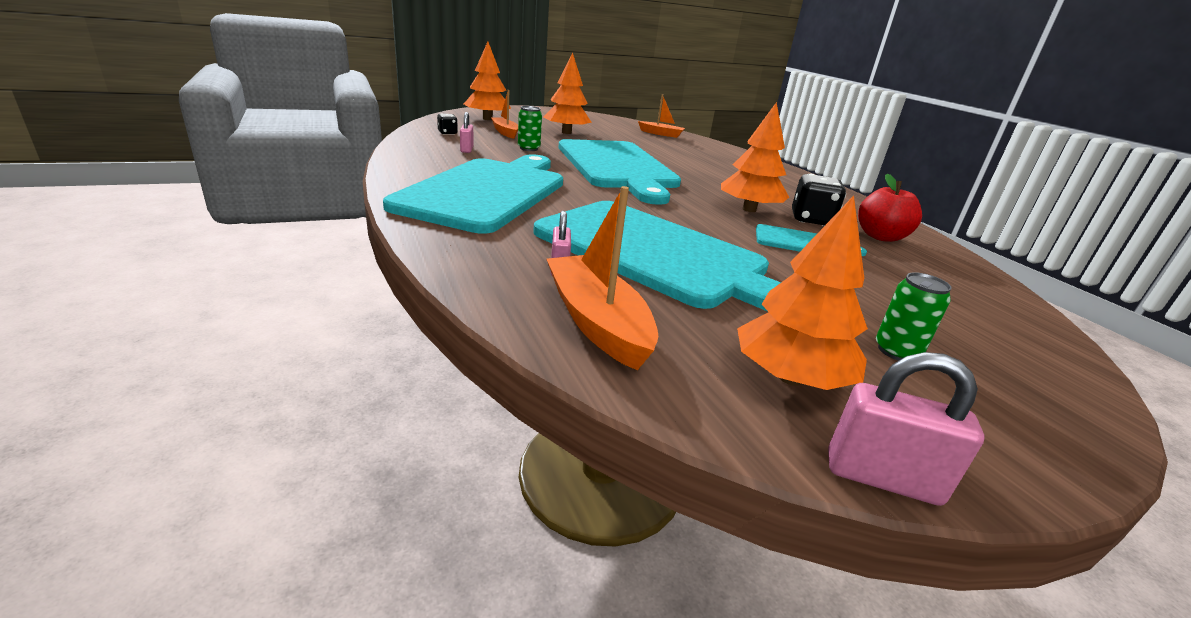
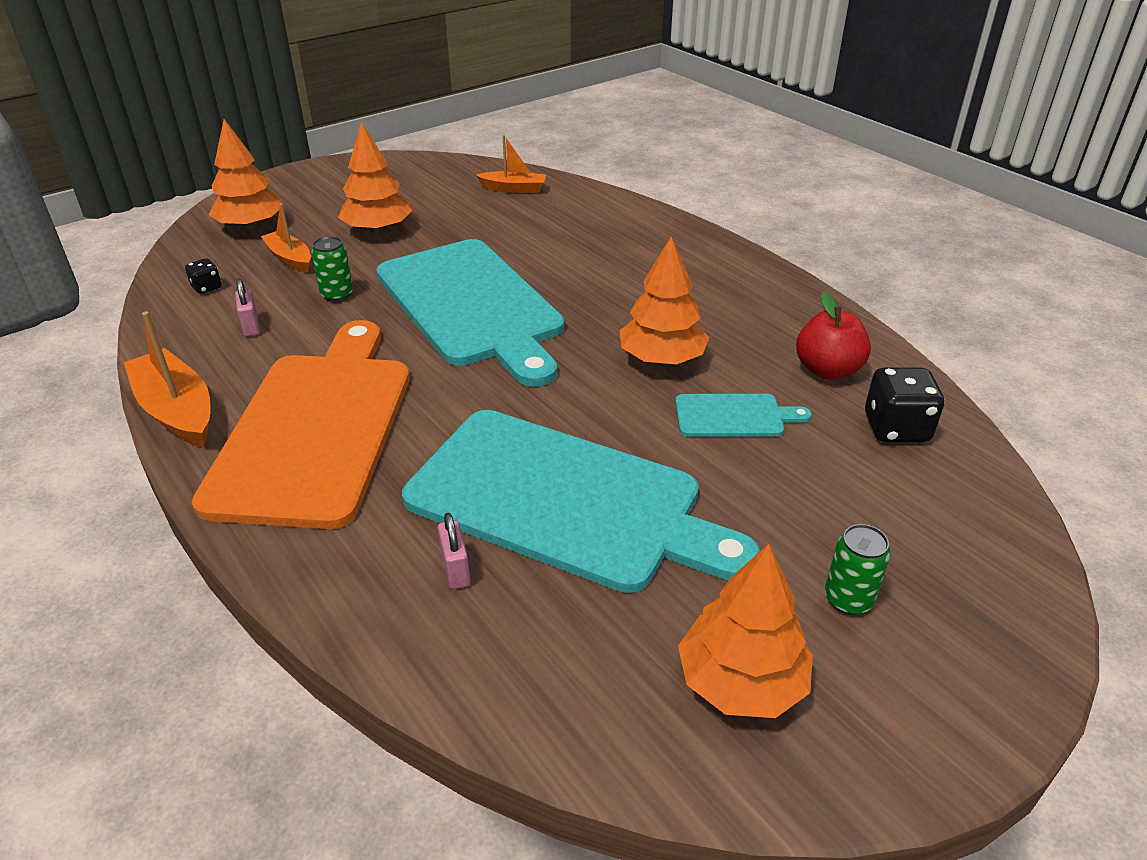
camera: 10 degrees left, 10 degrees up
turquoise cutting board [383,154,563,234] -> orange cutting board [192,320,410,529]
orange boat [547,186,658,370] -> orange boat moved to [124,311,210,448]
black dice [792,174,846,226] -> black dice moved to [865,368,945,442]
pink padlock [828,352,984,506] -> none

